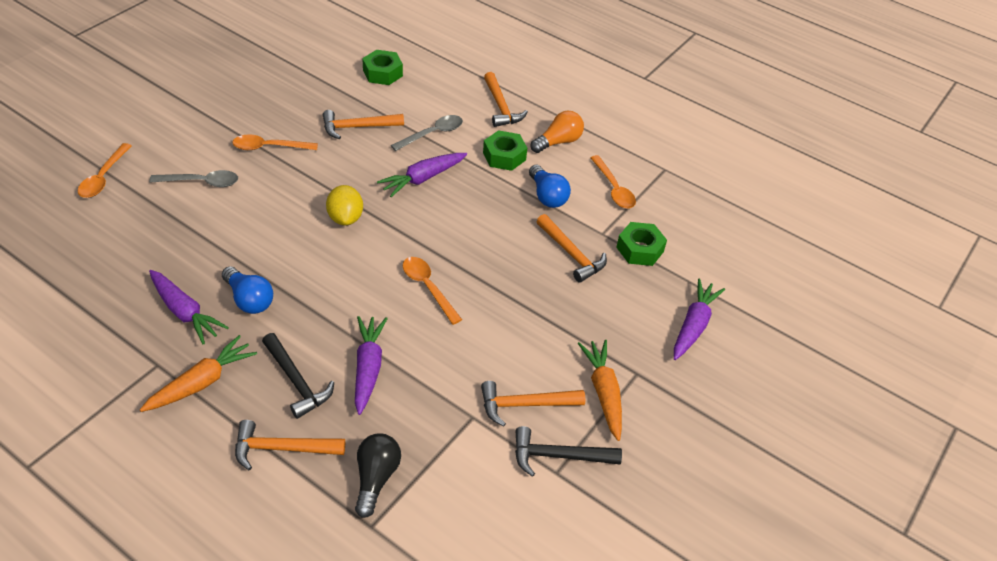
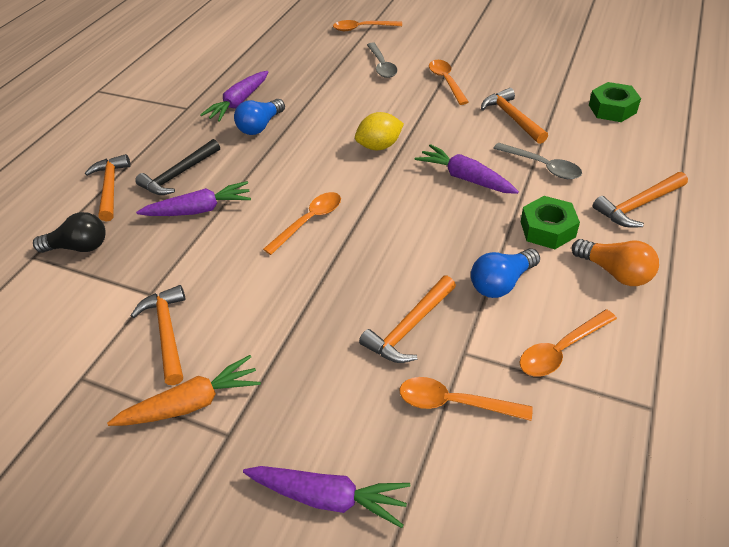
camera: 85 degrees right, 0 degrees up
orange carrot [140,335,257,412] -> none
black hammer [515,426,622,477] -> none
green nut [616,222,667,266] -> orange spoon [400,377,533,421]

